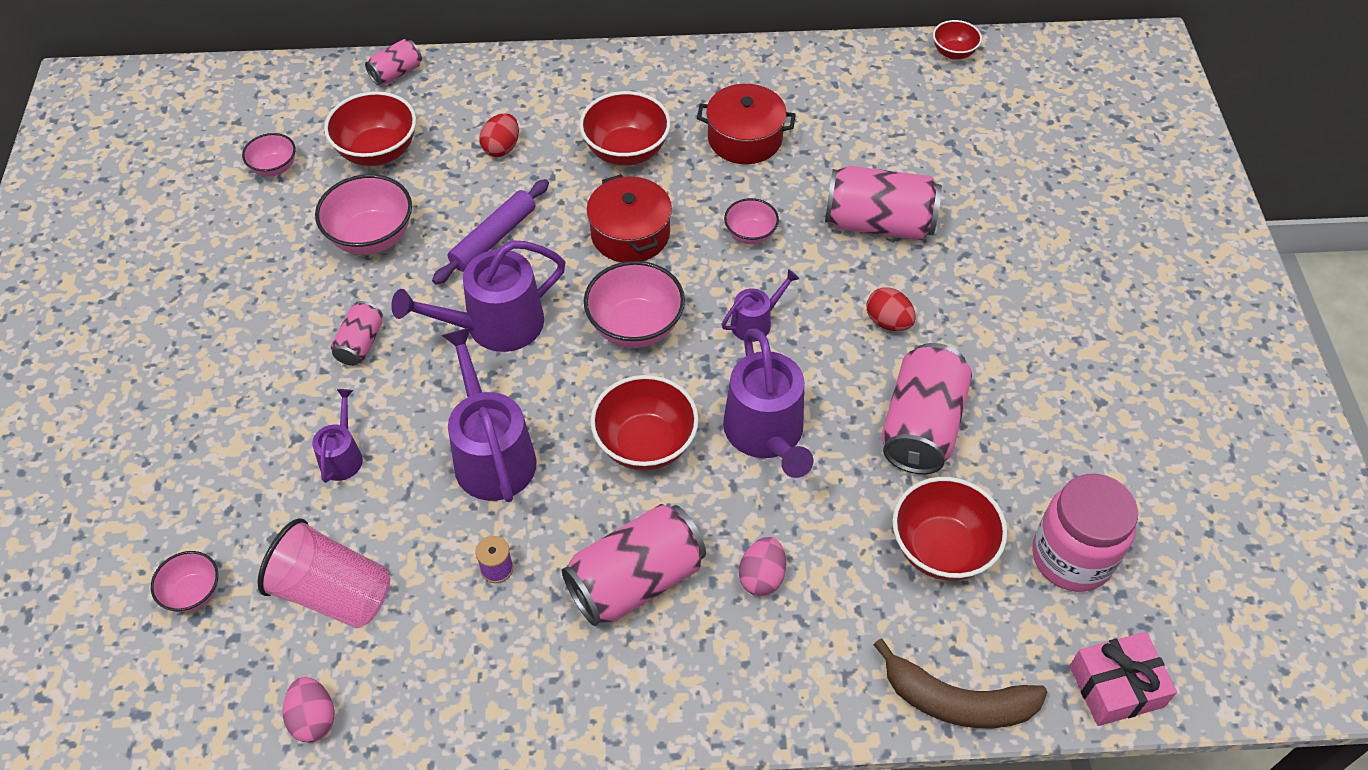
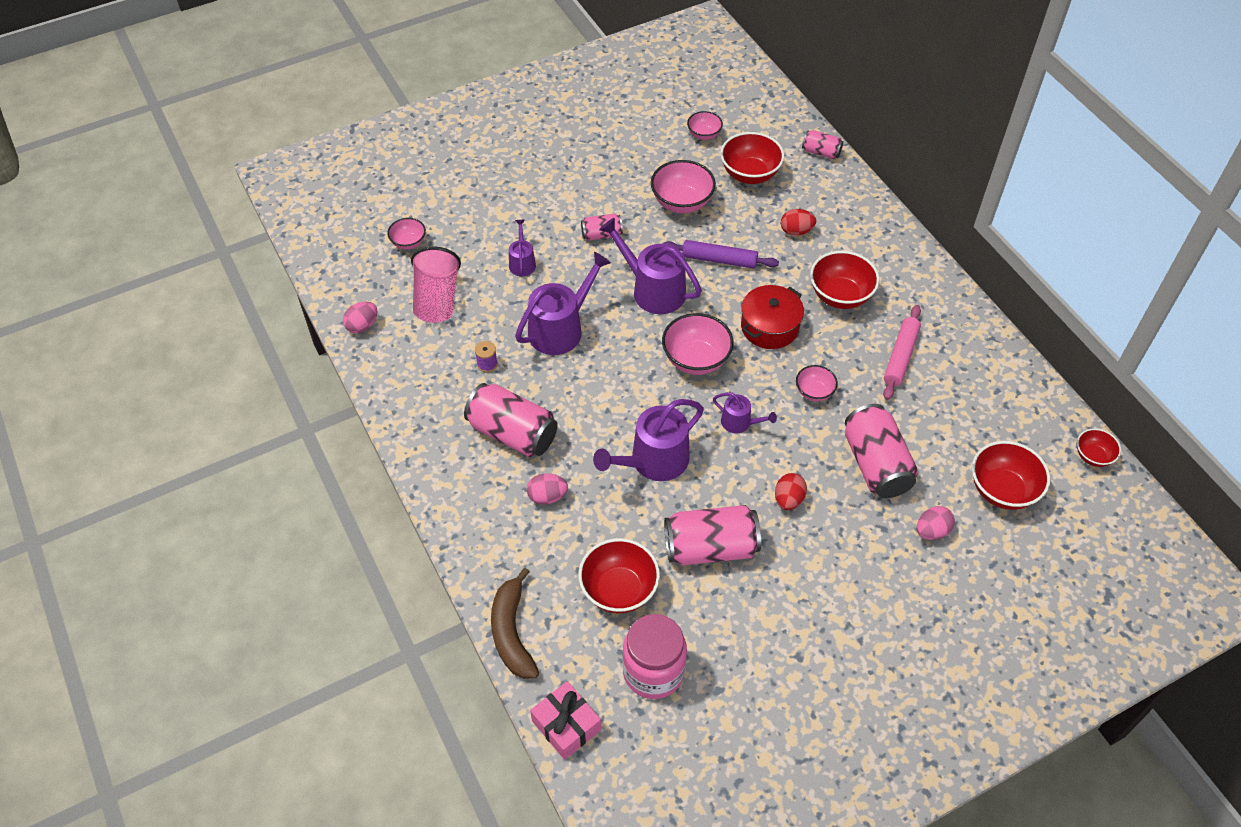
camera: 65 degrees right, 0 degrees up
purple watering can [312,389,363,483] -> purple watering can turned 75 degrees counterclockwise [509,220,536,277]
red bowl [590,375,699,471] -> red bowl moved to [972,441,1050,510]
red pot [697,84,796,164] -> pink rolling pin [883,305,921,400]
none -> pink egg [917,506,955,540]

